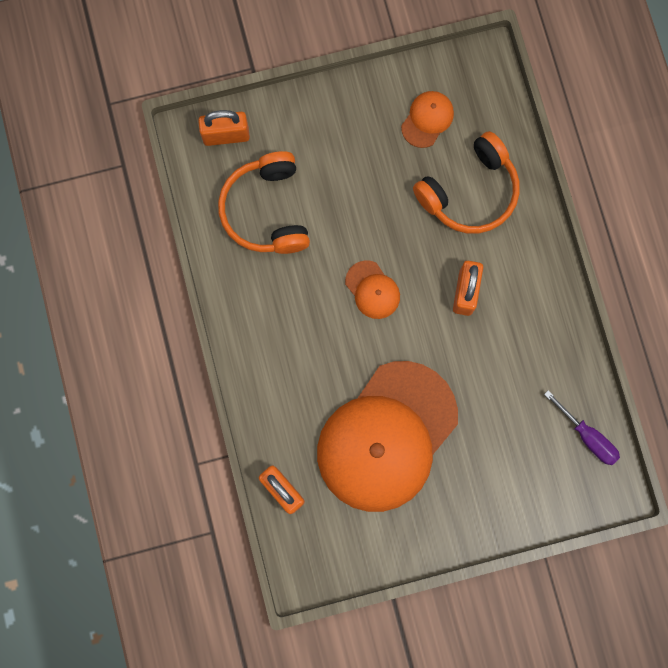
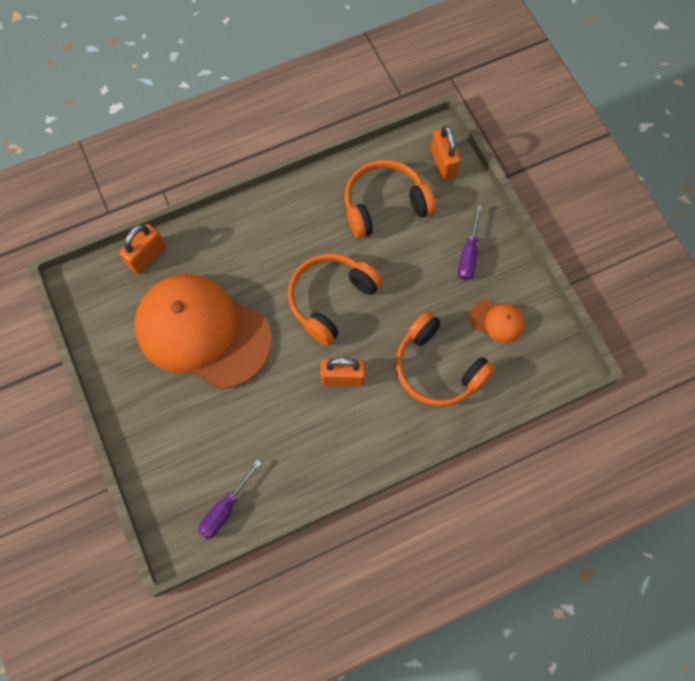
camera: 80 degrees right, 10 degrees down
orange cap [345,260,400,319] -> orange headphones [288,254,383,346]
none -> purple screwdriver [458,205,482,280]

